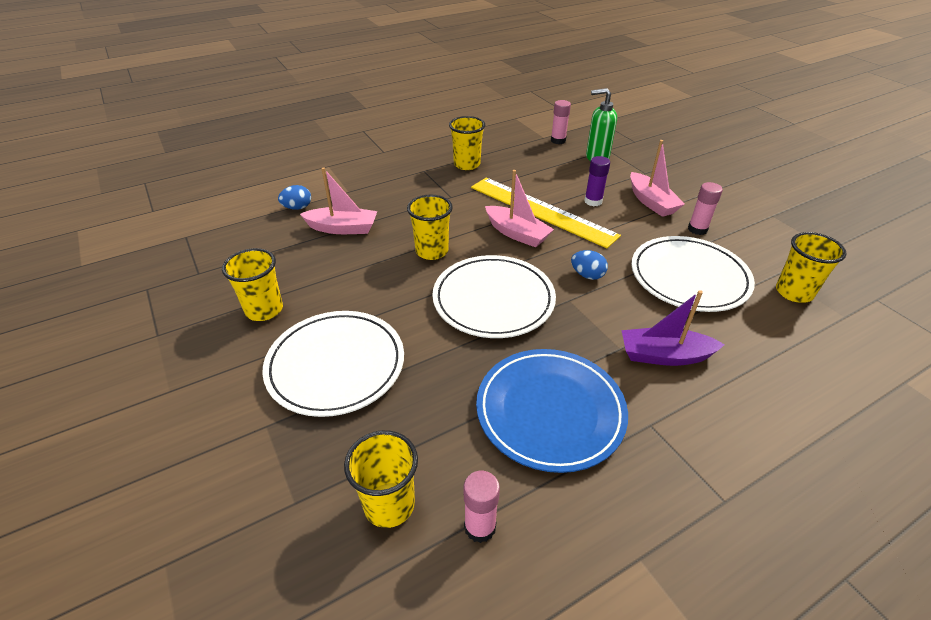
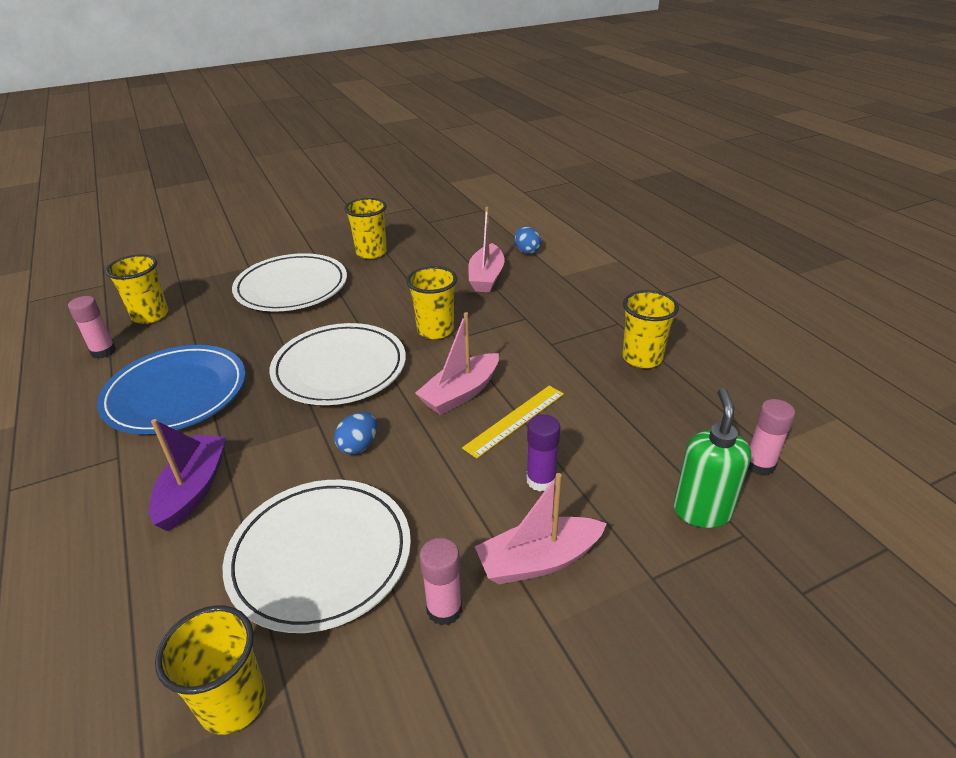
camera: 95 degrees right, 5 degrees down
yellow ruler [471,177,621,248] -> yellow ruler [462,386,564,458], size x0.54

